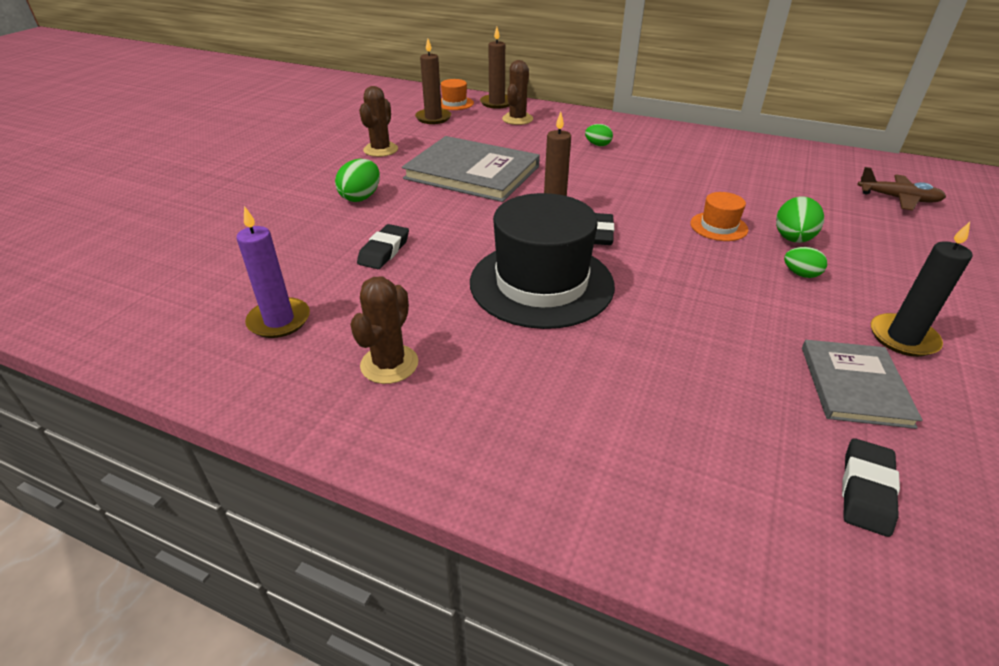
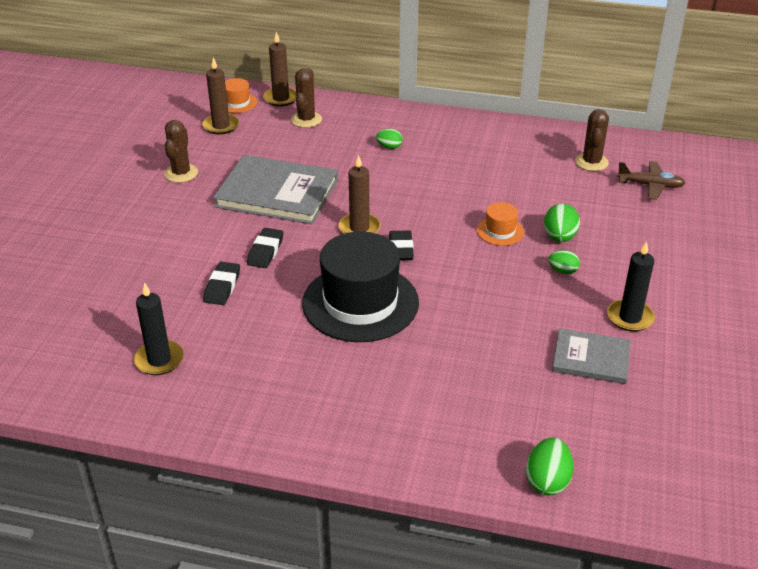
camera: 10 degrees left, 0 degrees up
purple candle [236,206,310,338] -> black candle [134,282,184,375]
green egg [335,159,380,202] -> green egg moved to [526,438,574,495]
brown cactus [350,277,418,384] -> brown cactus moved to [575,109,609,171]
grey book [802,340,923,429] -> grey book turned 75 degrees counterclockwise [552,328,631,384]
black eraser [842,438,900,537] -> black eraser moved to [247,228,283,268]

